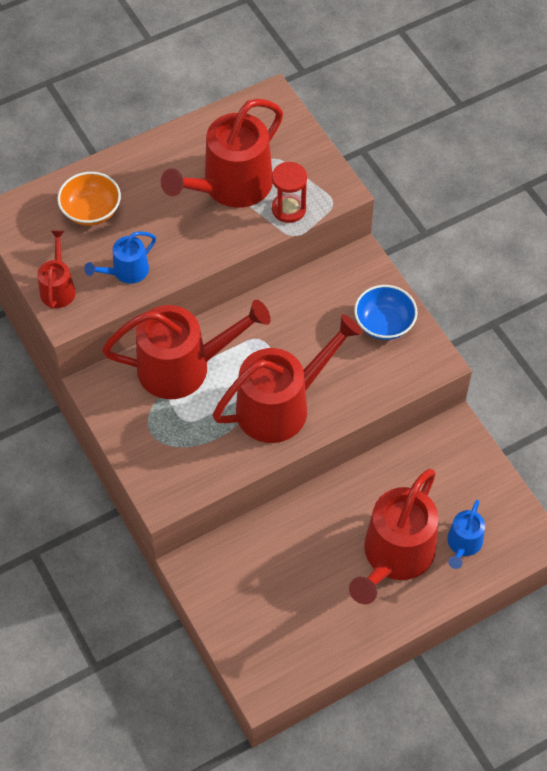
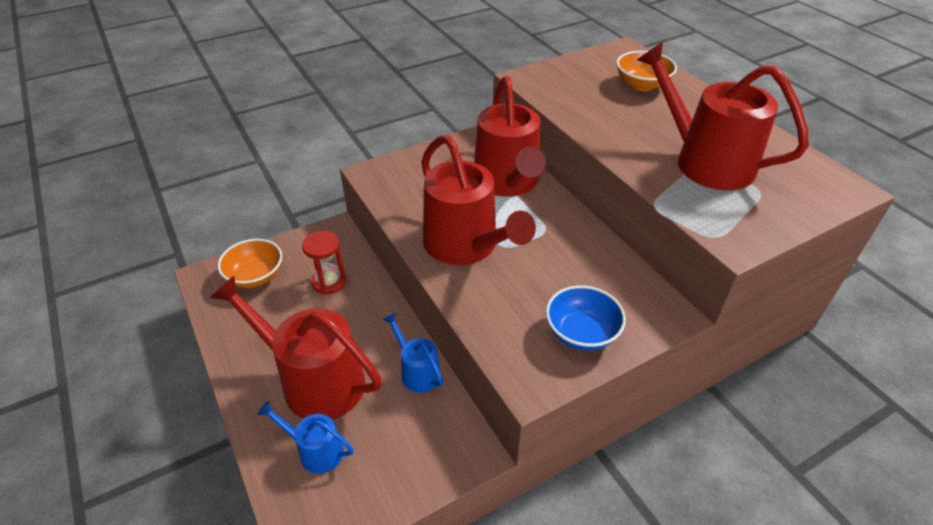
camera: 90 degrees right, 15 degrees down
red watering can [37,230,76,309] -> none
blue watering can [85,231,156,284] -> blue watering can moved to [382,312,443,393]
red hourglass [272,162,307,223] -> red hourglass moved to [302,231,346,295]
none -> orange bowl [217,239,282,288]

